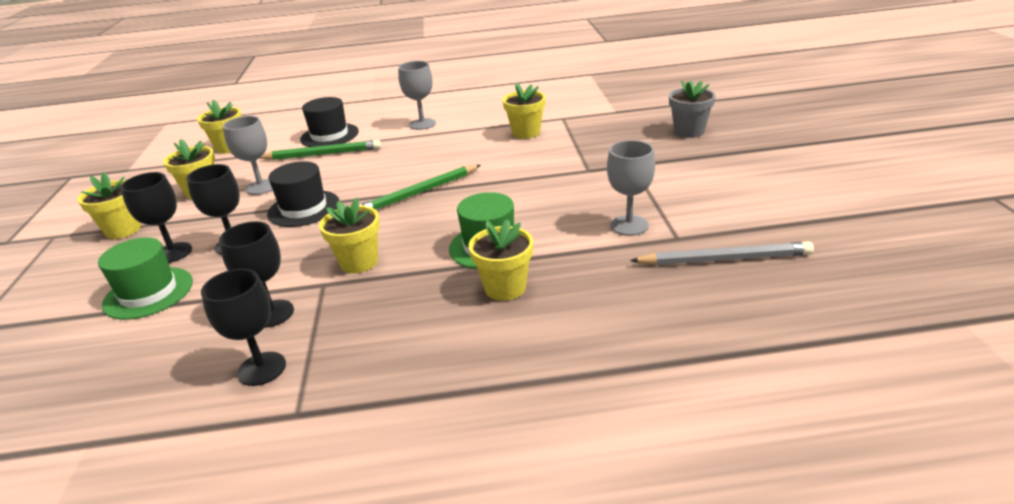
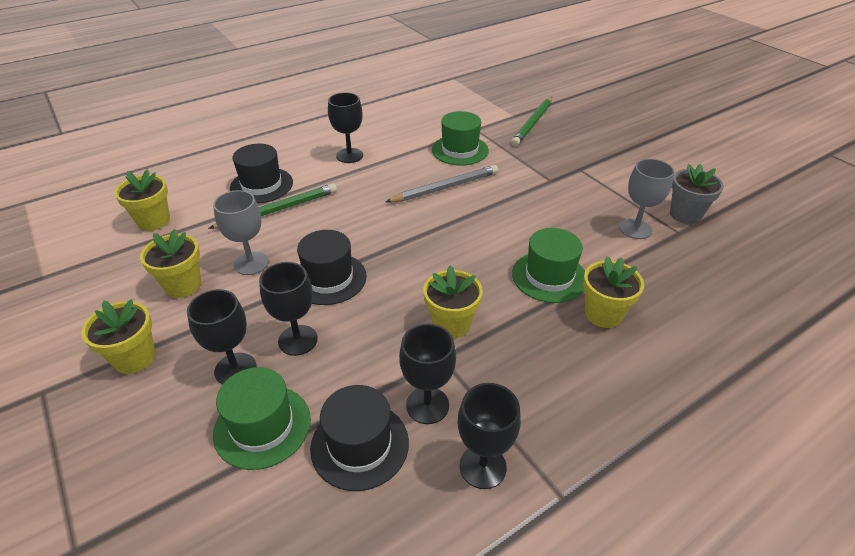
camera: 30 degrees left, 10 degrees up
green pencil [360,165,481,210] -> green pencil moved to [511,97,552,146]
grey goblet [398,61,436,130] -> black goblet [328,92,363,163]
yellow flower pot [502,82,546,139] -> green hat [432,111,489,166]
grey pencil [630,241,814,265] -> grey pencil moved to [385,165,498,203]
grey flower pot [669,80,716,138] -> grey flower pot moved to [670,164,724,224]
none -> black hat [310,385,409,491]

